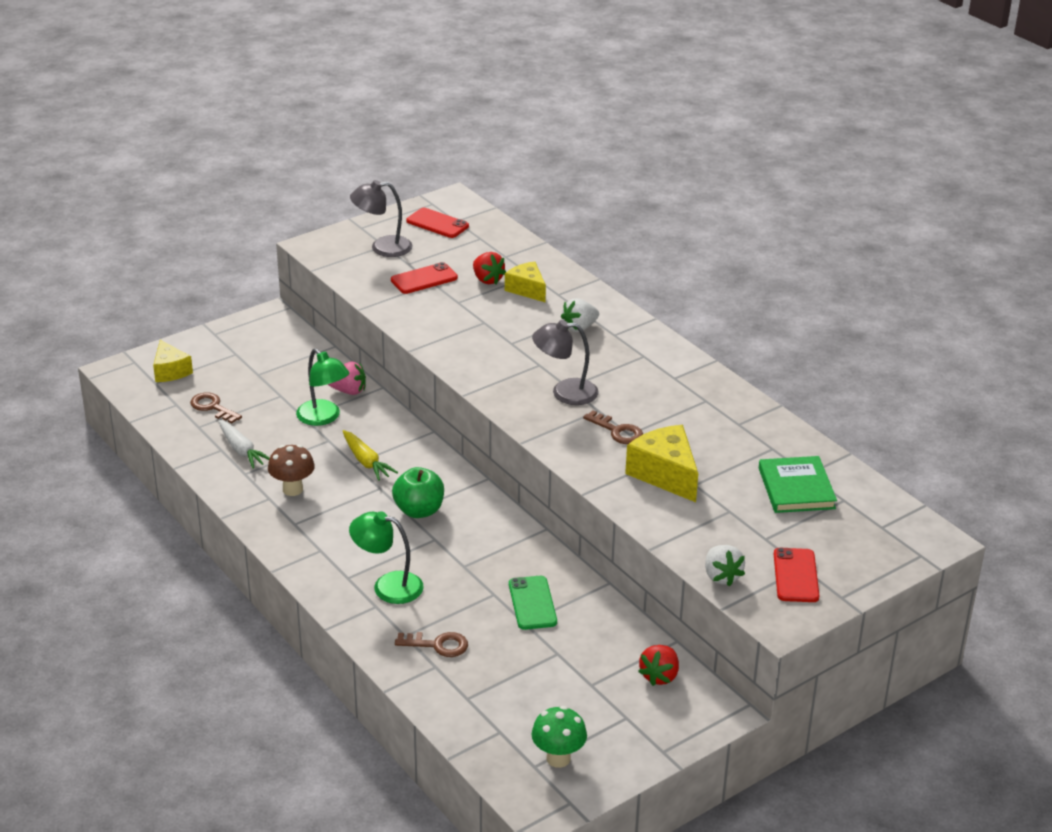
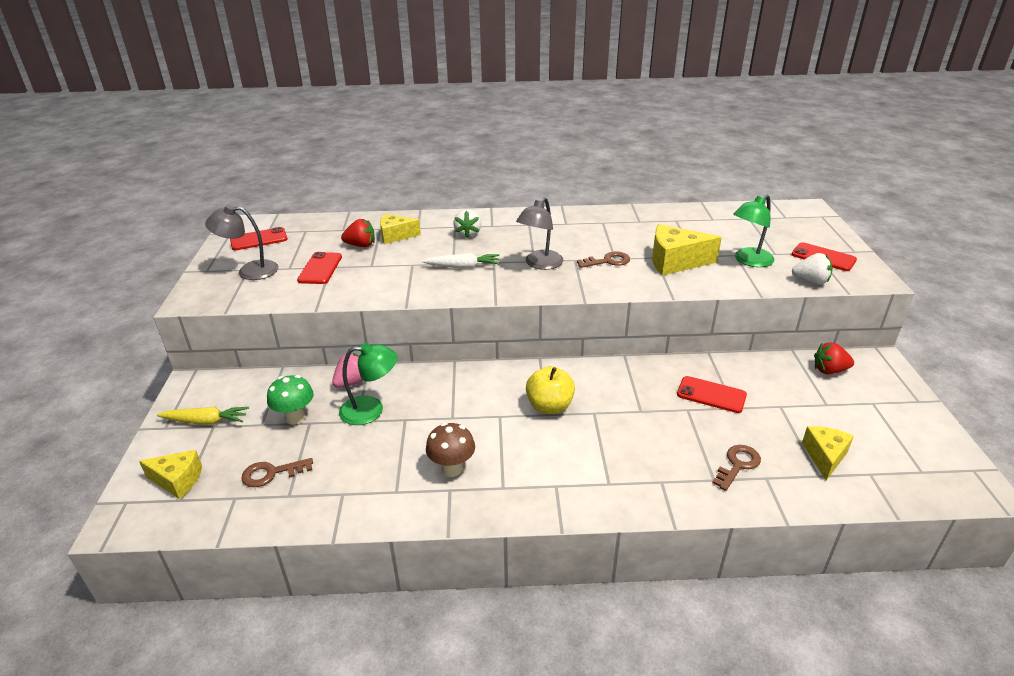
camera: 55 degrees left, 0 degrees up
white carrot [218,420,270,468] -> white carrot moved to [422,253,500,269]
yellow carrot [343,430,398,481] -> yellow carrot moved to [157,407,249,425]
green lamp [349,511,424,604] -> green lamp moved to [733,195,774,267]
grey lamp [350,180,413,257] -> grey lamp turned 60 degrees clockwise [205,205,279,280]
green apple [392,467,444,518] -> yellow apple [526,366,575,414]
green phone [509,576,557,630] -> red phone [677,376,747,413]
green mushroom [532,706,587,768] -> green mushroom moved to [267,375,314,425]
red strawberry [638,645,679,686] -> red strawberry turned 120 degrees clockwise [814,342,854,375]
green book [759,456,837,513] -> none
none -> yellow cheese [802,426,854,481]

